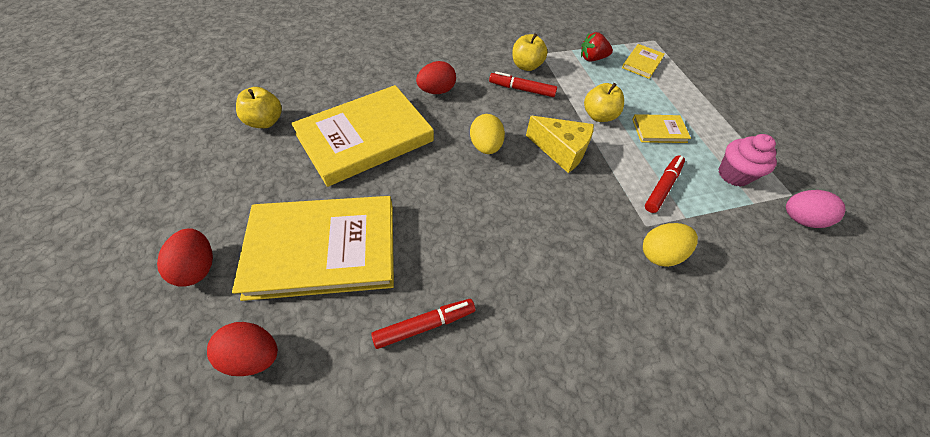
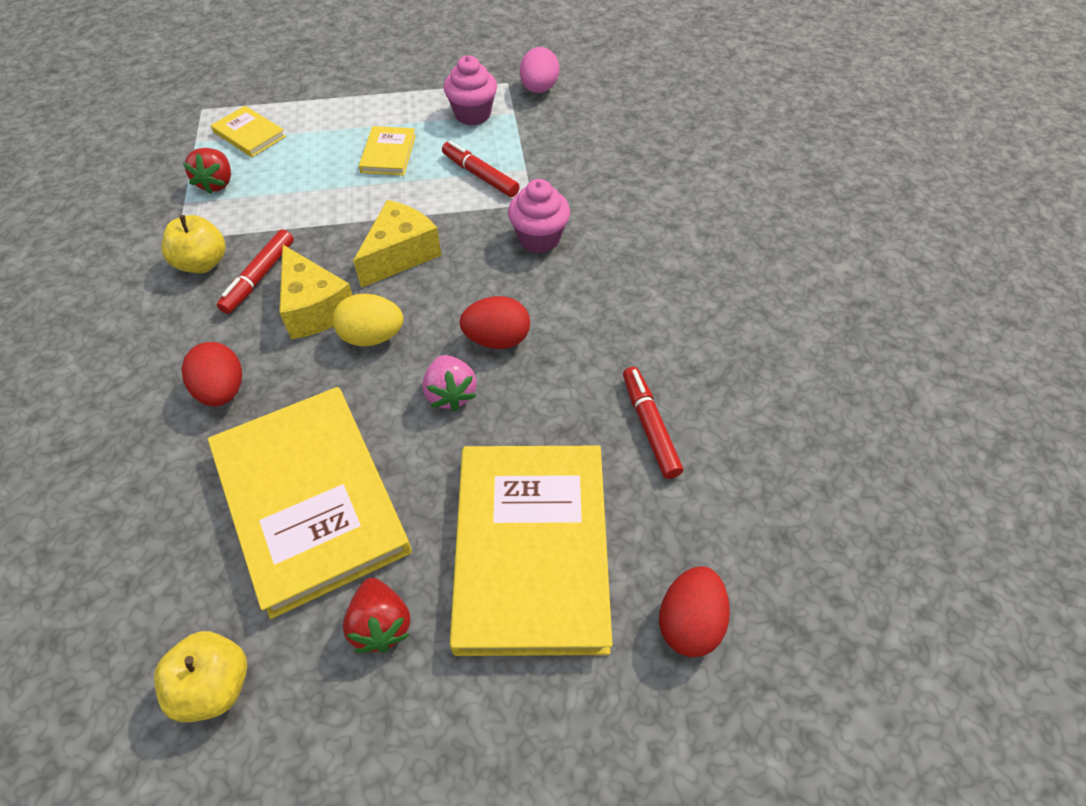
camera: 80 degrees left, 0 degrees up
red egg [157,228,213,287] -> red egg moved to [459,296,530,349]
yellow apple [584,83,624,122] -> none
yellow egg [643,223,698,267] -> none
none -> yellow cheese [279,245,353,339]
none -> red strawberry [343,578,410,653]
none -> pink strawberry [423,355,477,411]
none -> pink cupcake [508,179,570,253]

